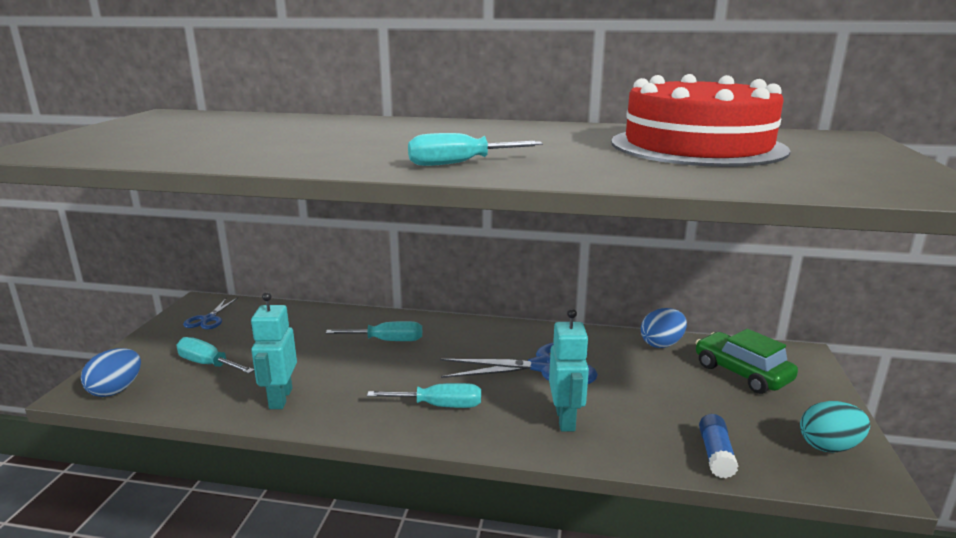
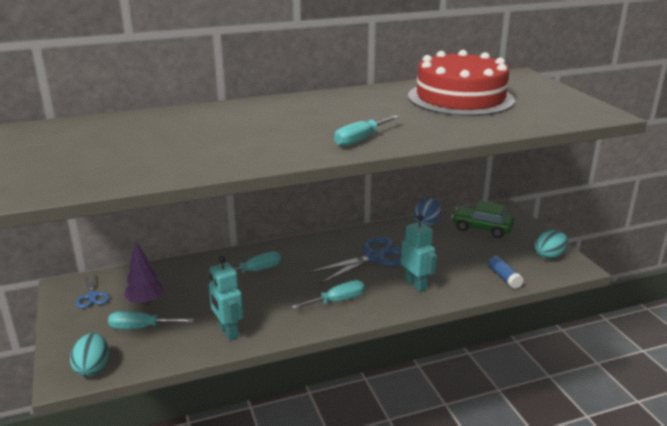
camera: 30 degrees left, 5 degrees up
blue egg [81,348,141,397] -> turquoise egg [70,333,109,376]
none -> purple tree [124,242,164,305]

